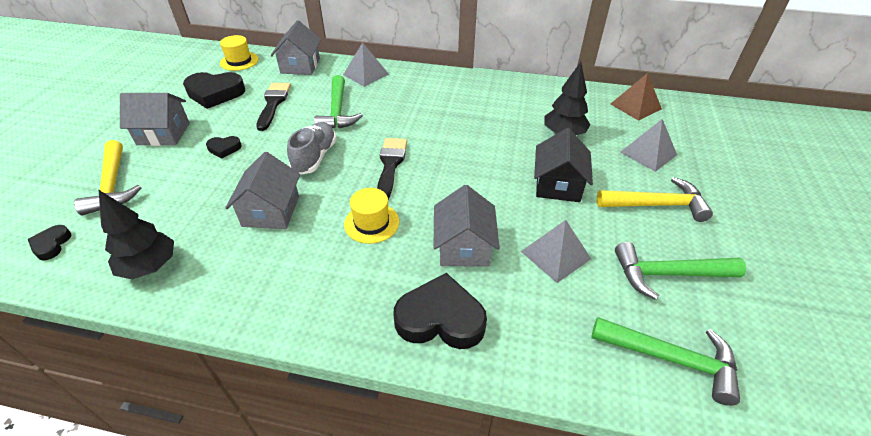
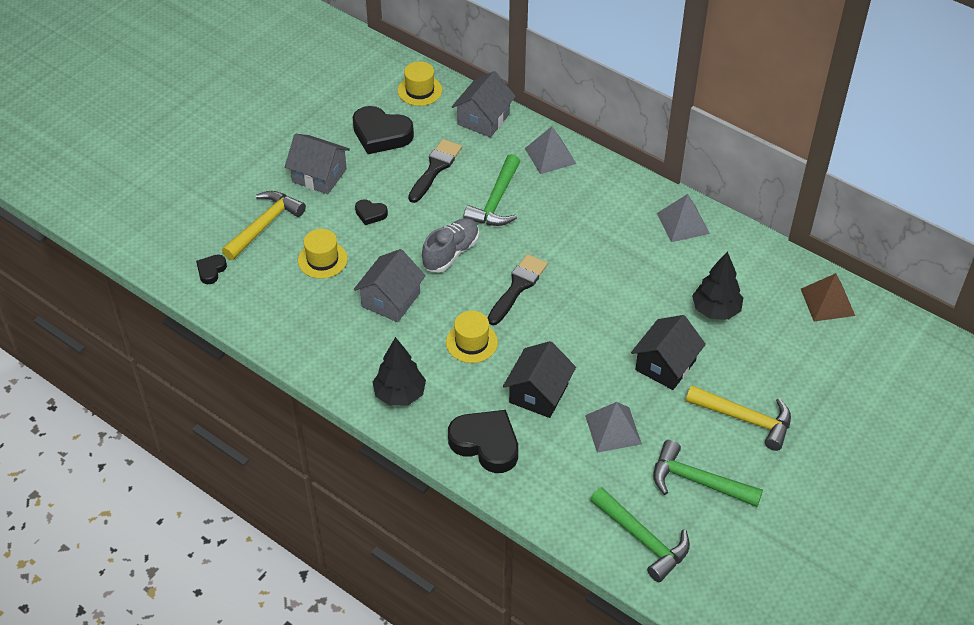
camera: 25 degrees right, 5 degrees up
yellow hammer [74,140,142,216] -> yellow hammer turned 150 degrees counterclockwise [222,191,306,260]
black tree [99,190,174,279] -> black tree moved to [373,337,426,406]
grey house [434,185,500,267] -> black house [503,341,576,418]
grey pyramid [620,119,677,172] -> grey pyramid moved to [657,194,710,242]
none -> yellow hat [298,229,348,279]

